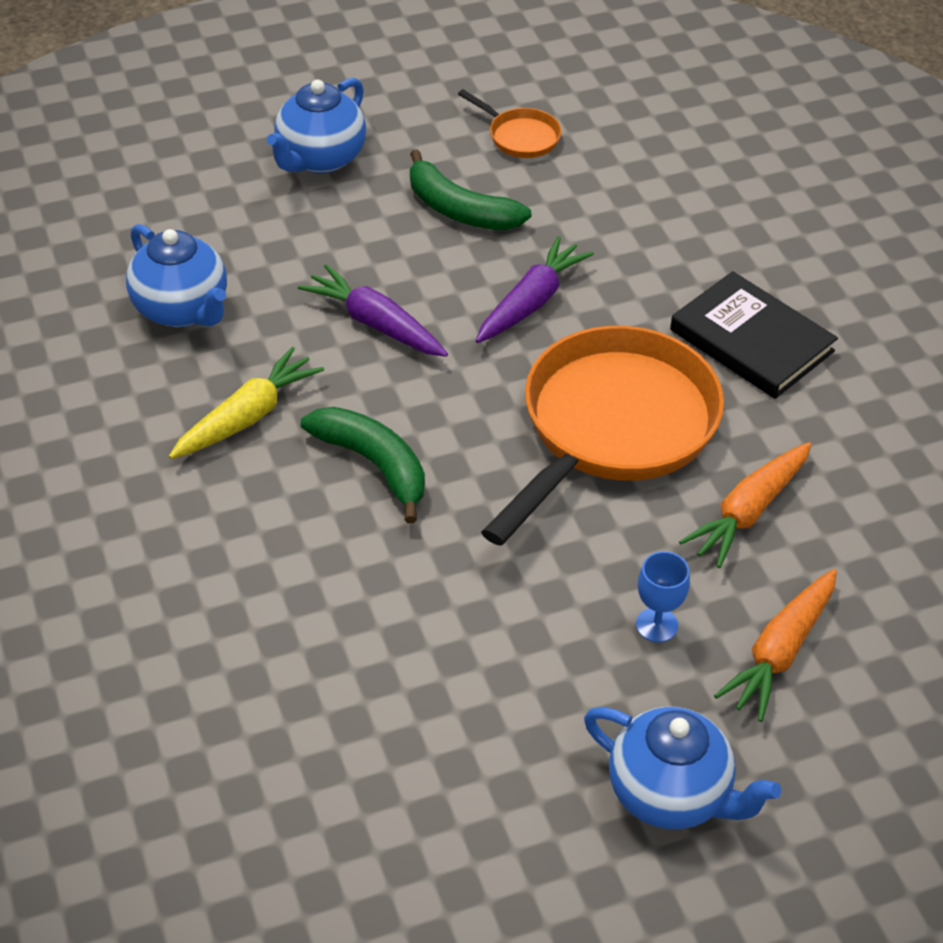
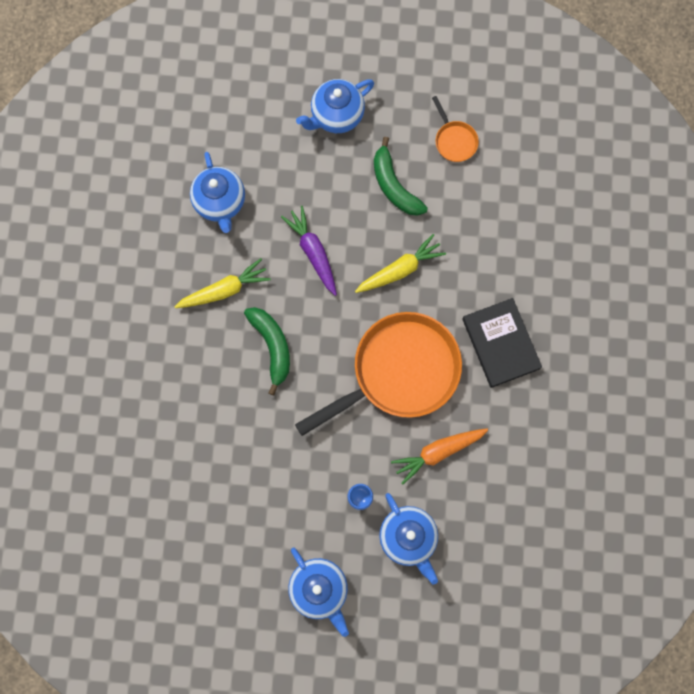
camera: 25 degrees right, 30 degrees up
purple carrot [476,236,594,343] -> yellow carrot [355,234,446,293]
orange carrot [714,569,837,722] -> blue teapot [379,493,438,584]

